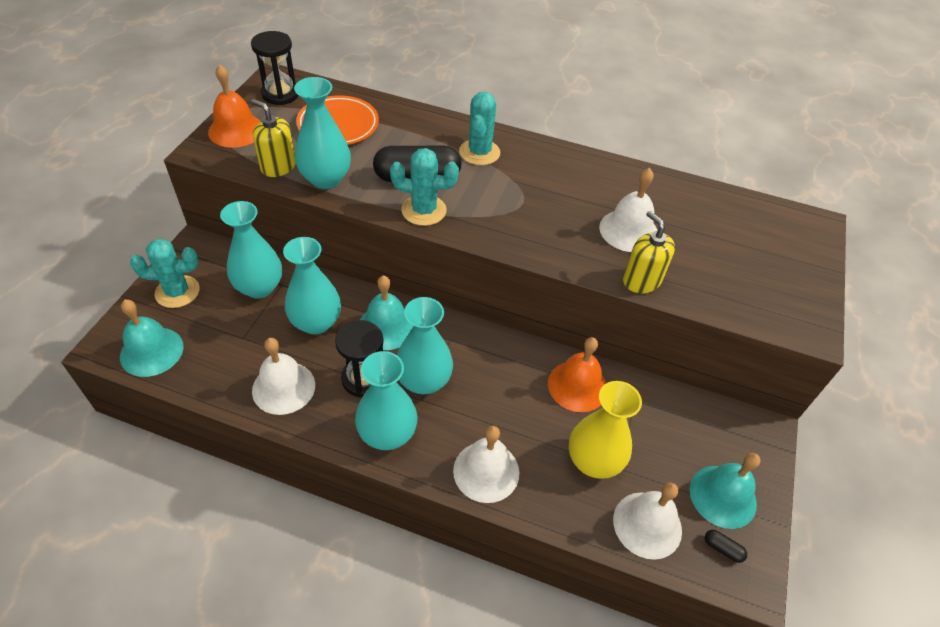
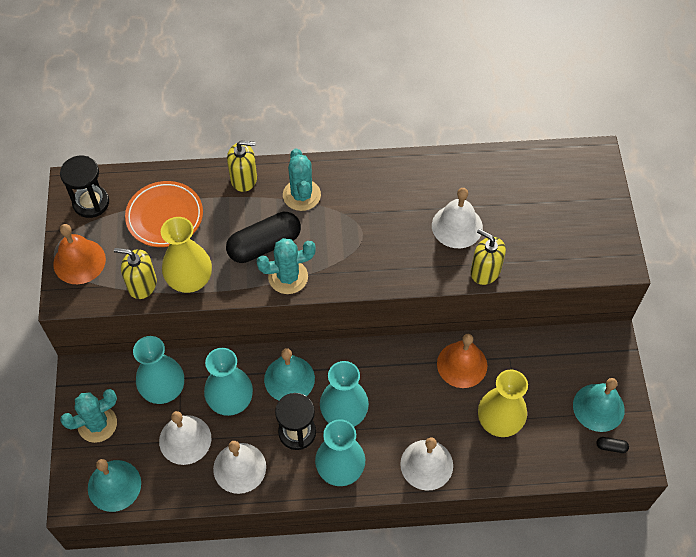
camera: 20 degrees left, 10 degrees up
turquoise vase [294,77,351,189] -> yellow vase [161,217,212,293]
white bell [613,482,682,560] -> white bell moved to [159,411,211,465]
none -> yellow soap dispenser [227,141,257,192]

